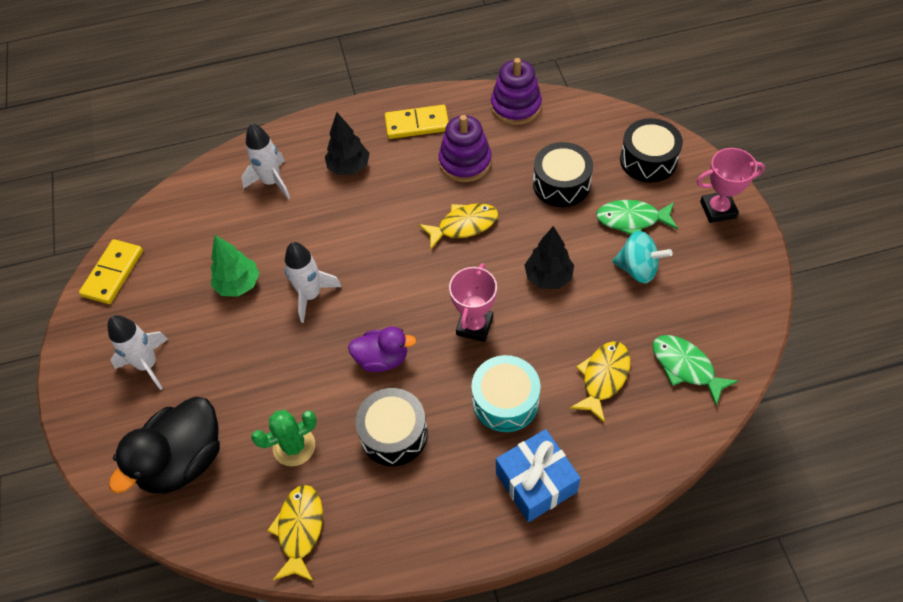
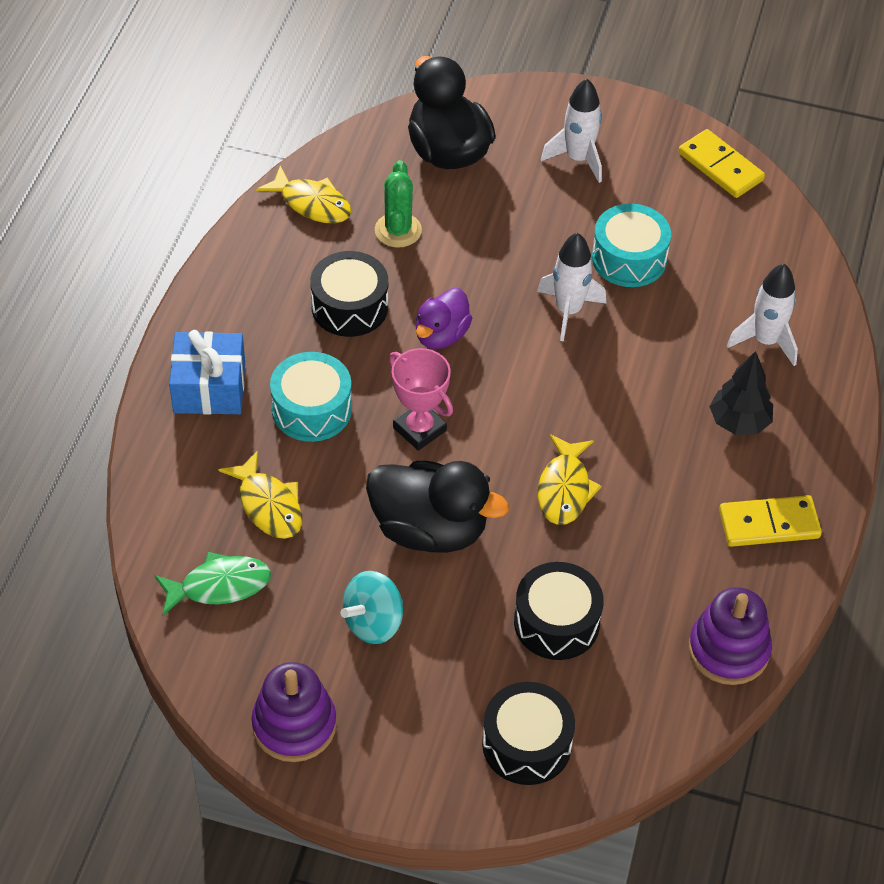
camera: 115 degrees right, 5 degrees down
green tree [210,235,260,297] -> turquoise drum [592,204,671,287]
yellow domino [385,105,449,139] -> yellow domino turned 60 degrees clockwise [719,495,822,547]
purple stacking toy [439,115,492,182] -> purple stacking toy moved to [251,662,337,762]
black tree [524,226,574,289] -> black duck [366,461,509,553]
green fish [596,200,678,235] -> none
pink trophy [696,148,765,223] -> none

